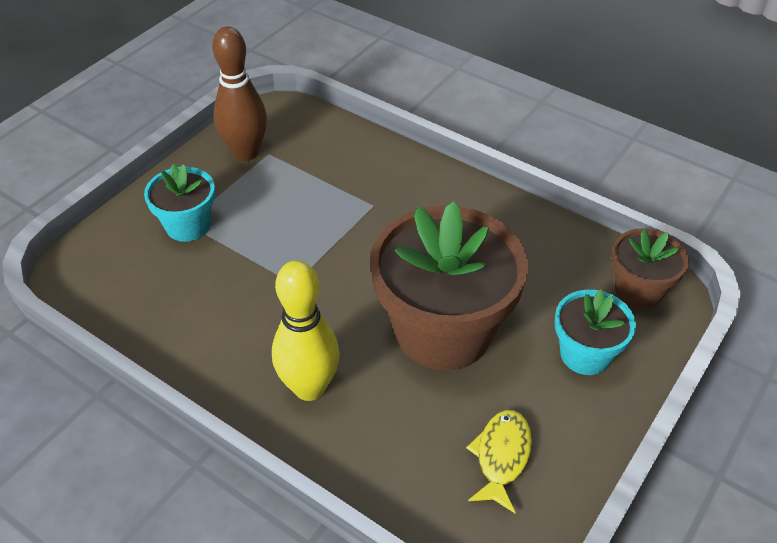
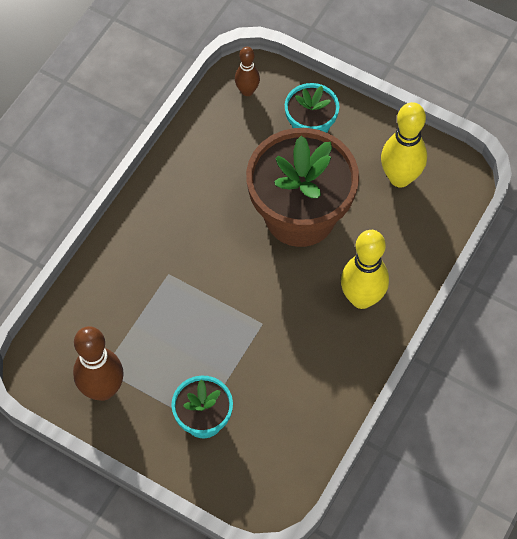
camera: 95 degrees left, 15 degrees up
yellow fish [466,410,532,513] -> yellow bowling pin [381,102,427,188]
brown flower pot [612,228,689,309] -> brown bowling pin [235,47,260,96]

